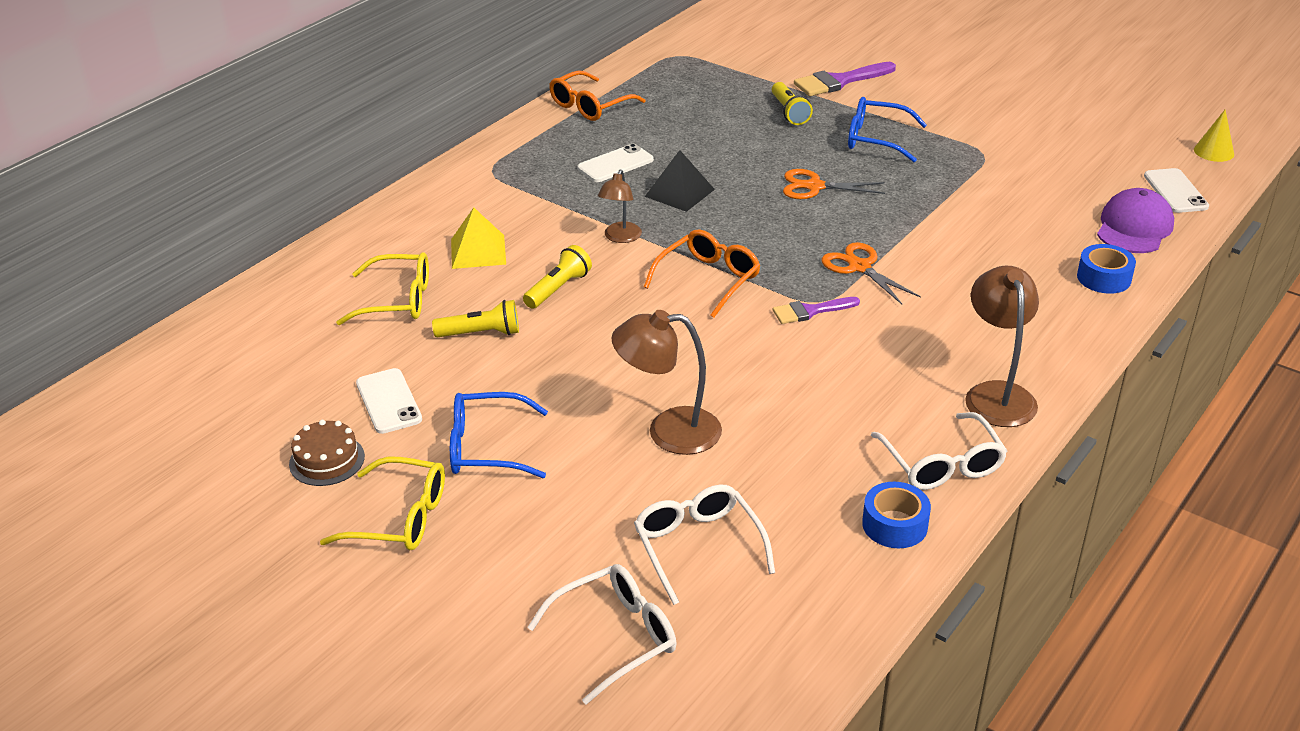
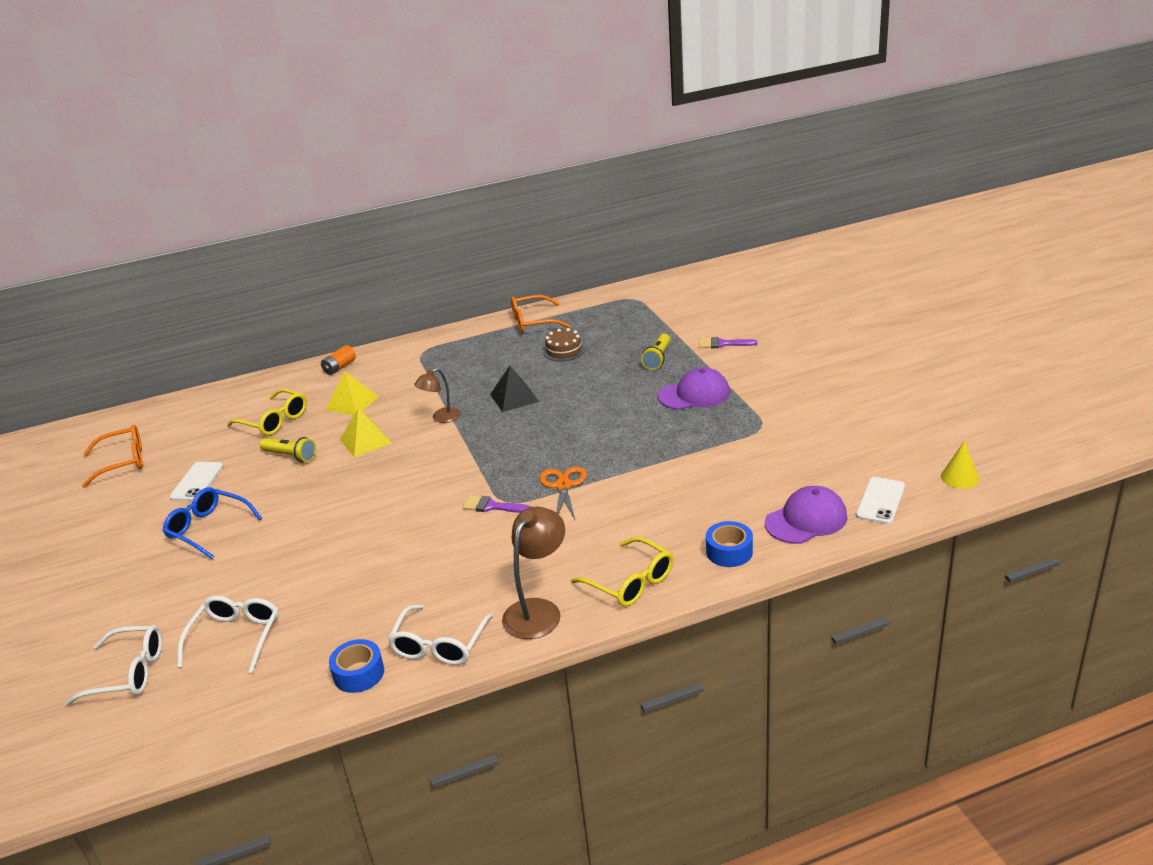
camera: 35 degrees right, 5 degrees down
brown cake [289,420,365,486] -> brown cake moved to [543,328,585,361]
yellow glasses [320,457,445,550] -> yellow glasses moved to [571,537,673,607]
yellow flashlight [523,245,592,309] -> yellow pyramid [340,408,392,458]
white phone [577,144,654,182] -> none
brown lamp [611,310,722,455] -> none
orange glasses [644,229,760,318] -> orange glasses moved to [82,425,143,488]
orange scissors [783,169,885,199] -> none
purple brush [794,62,896,96] -> purple brush [699,337,758,348], size x0.64
blue glasses [848,97,927,162] -> purple cap [658,367,730,410]
none -> orange battery [321,345,356,375]

